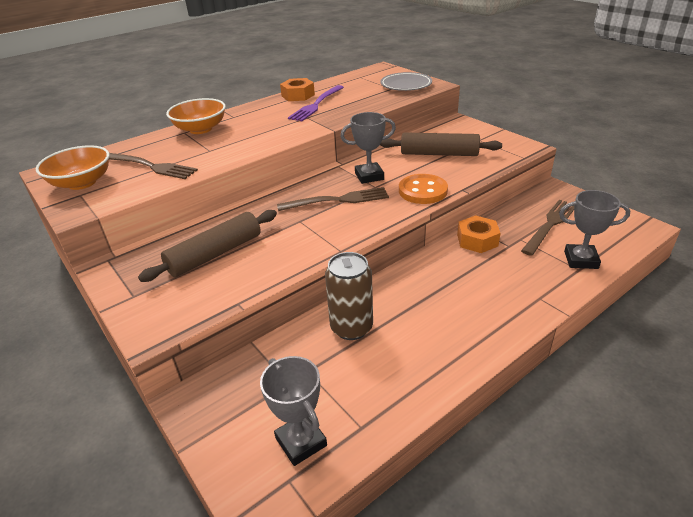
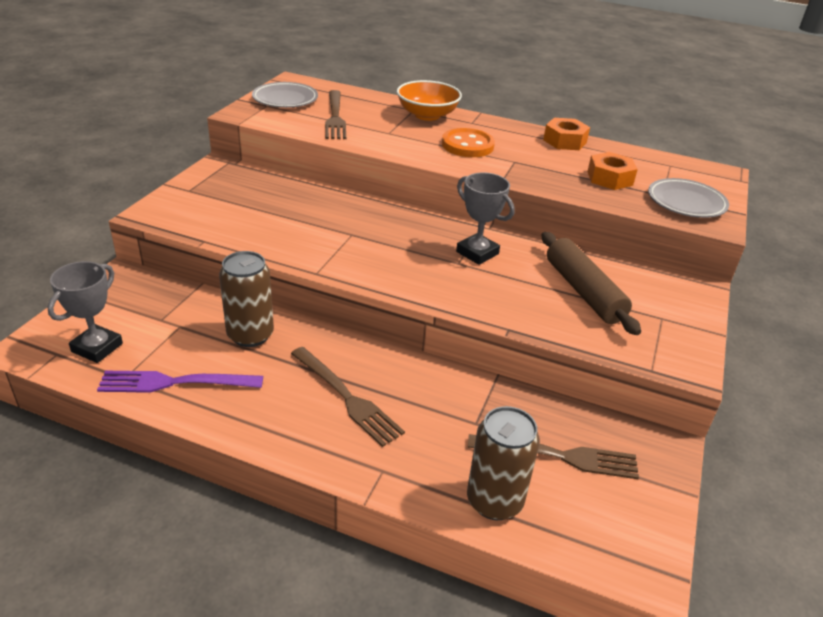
camera: 55 degrees right, 0 degrees up
orange bowl [36,145,109,190] -> grey plate [252,82,318,108]
brown rolling pin [138,210,277,282] -> none
brown fork [277,187,389,211] -> brown fork moved to [291,347,405,447]
purple fork [288,85,344,121] -> purple fork moved to [97,371,263,393]
orange button [399,174,448,204] -> orange button moved to [442,128,495,157]
orange nut [457,215,500,253] -> orange nut moved to [587,152,638,190]
grey trophy [559,190,630,269] -> brown can [467,406,540,520]

